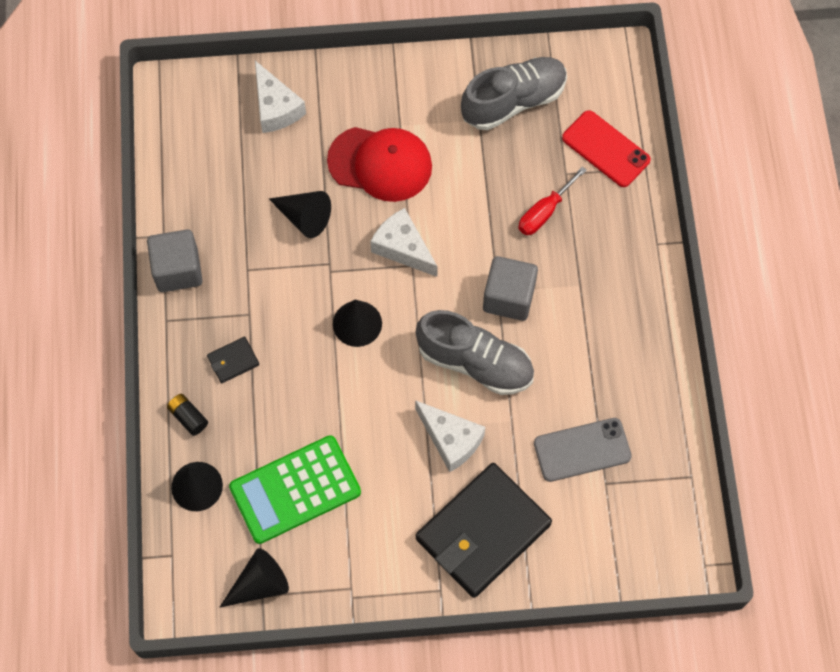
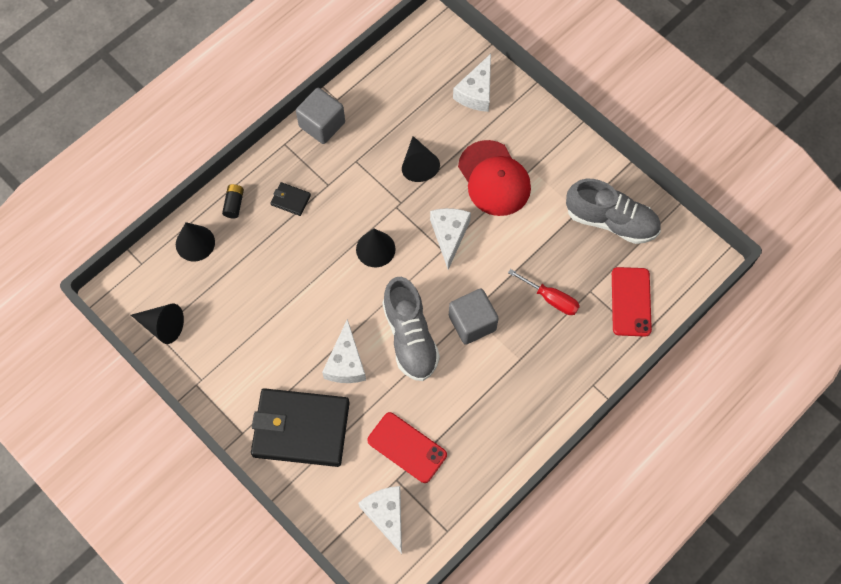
camera: 50 degrees right, 0 degrees up
green calculator [229,435,361,544] -> none
red screwdriver [518,166,587,235] -> red screwdriver turned 150 degrees counterclockwise [508,269,580,315]
grey phone [534,418,632,482] -> red phone [367,412,447,483]
none -> white cheese [358,486,402,554]

